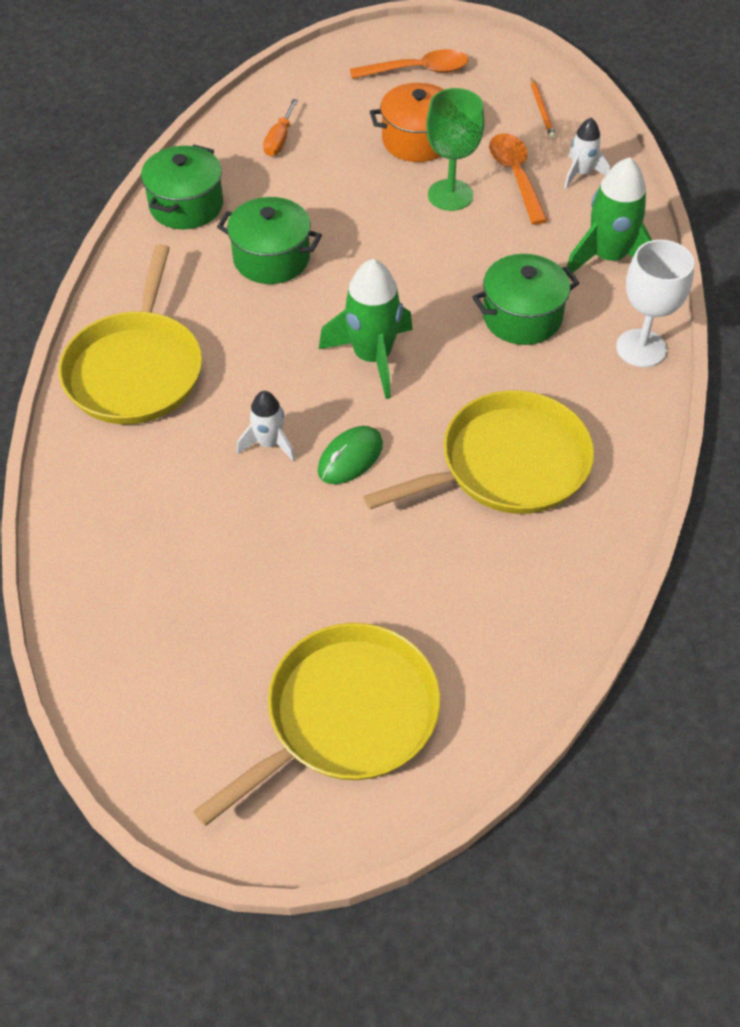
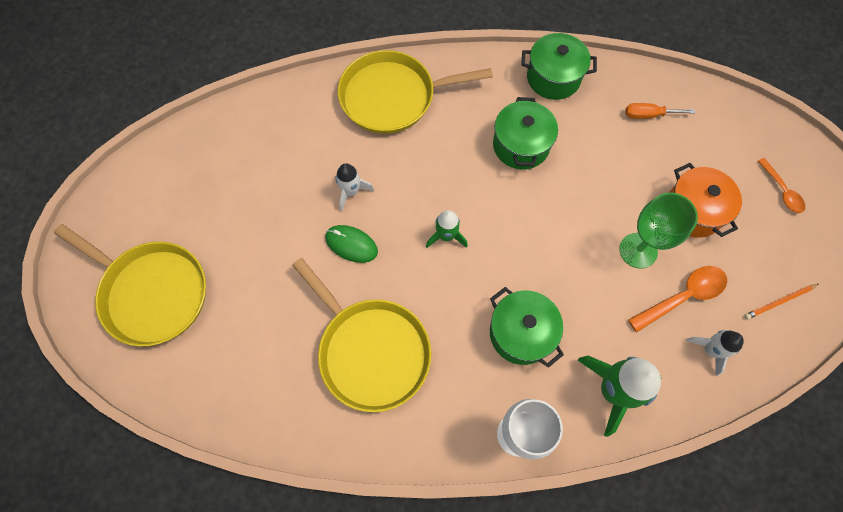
camera: 75 degrees right, 15 degrees up
green rocket [319,259,413,399] -> green rocket [426,210,468,248], size x0.57
orange spoon [350,49,468,79] -> orange spoon [758,158,805,213], size x0.64

